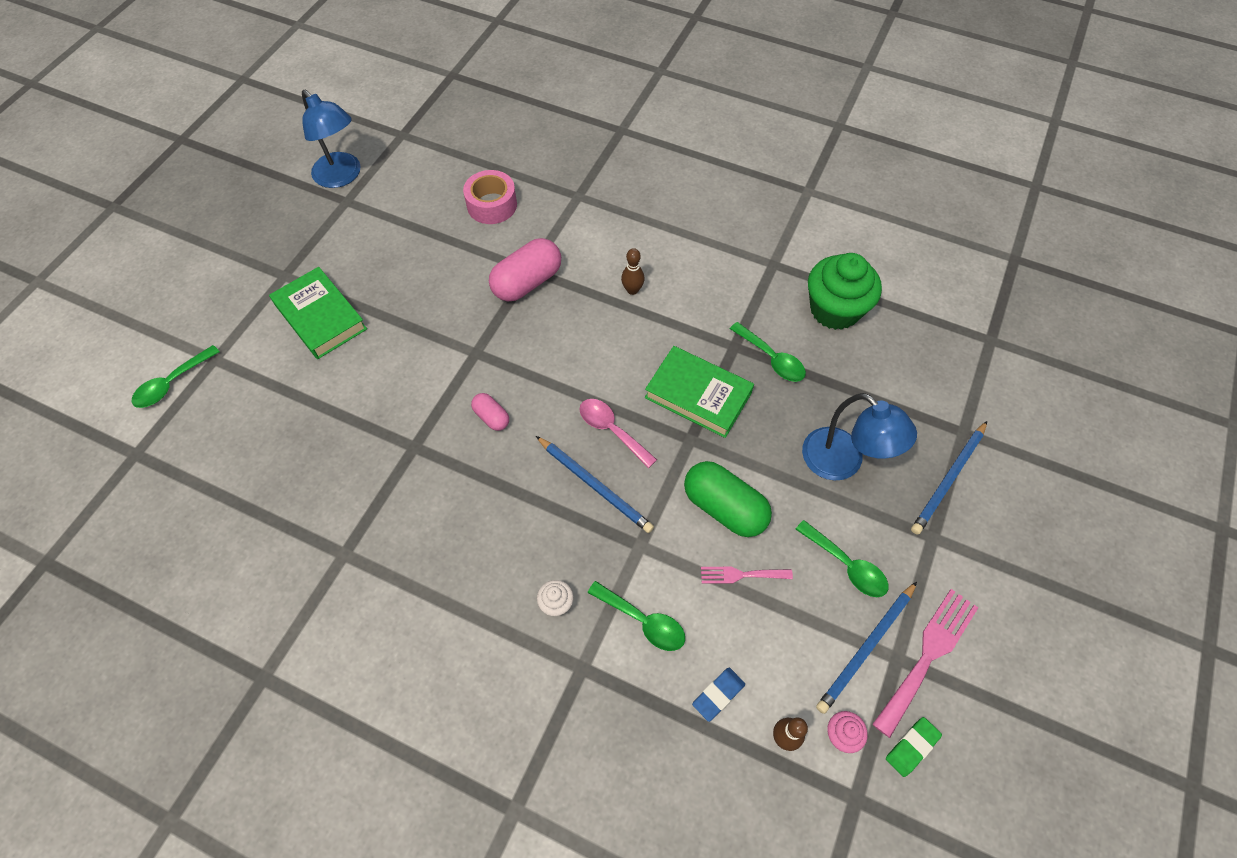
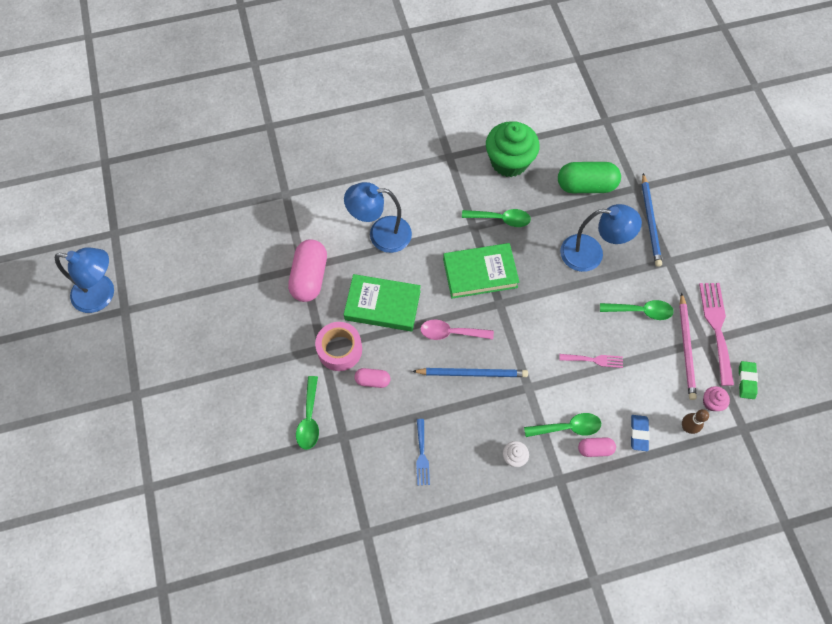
camera: 40 degrees left, 5 degrees up
green spoon [132,345,220,408] -> green spoon moved to [296,376,319,450]
green book [269,267,367,359] -> green book moved to [344,274,421,332]
pink tape [463,170,517,224] -> pink tape moved to [315,322,362,371]
brown bowling pin [621,248,645,295] -> blue lamp [344,182,412,253]
green capsule [684,461,772,537] -> green capsule moved to [558,162,621,193]
pink fork [701,566,793,584] -> pink fork turned 135 degrees counterclockwise [559,354,623,368]
blue pencil [816,582,917,714] -> pink pencil [679,293,697,400]
none -> blue fork [416,419,430,485]
none -> pink capsule [578,437,616,457]

